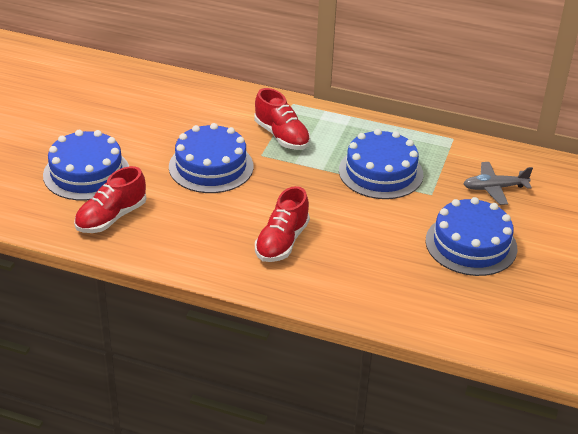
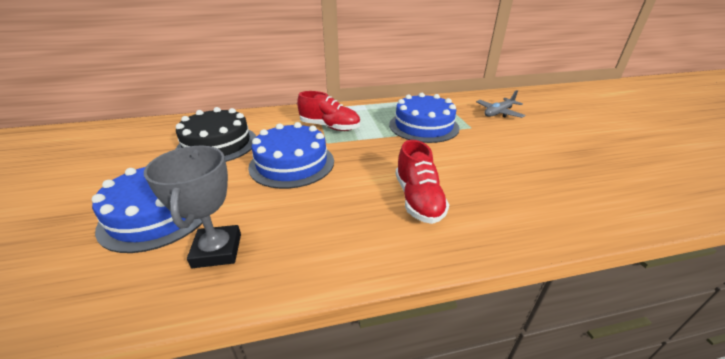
camera: 30 degrees left, 5 degrees down
red shoe [74,166,146,233] -> grey trophy [144,146,241,268]
blue cake [425,197,517,276] -> none
none -> black cake [176,107,256,162]

